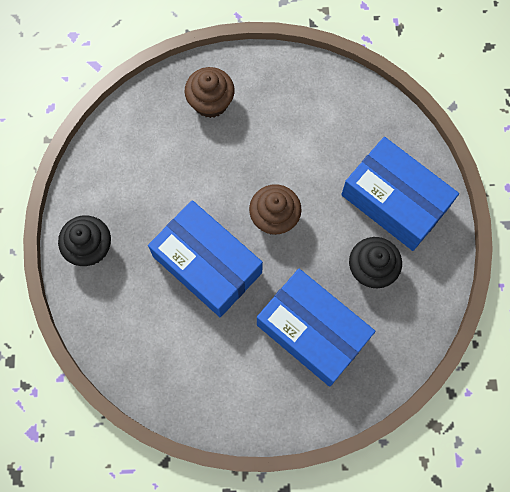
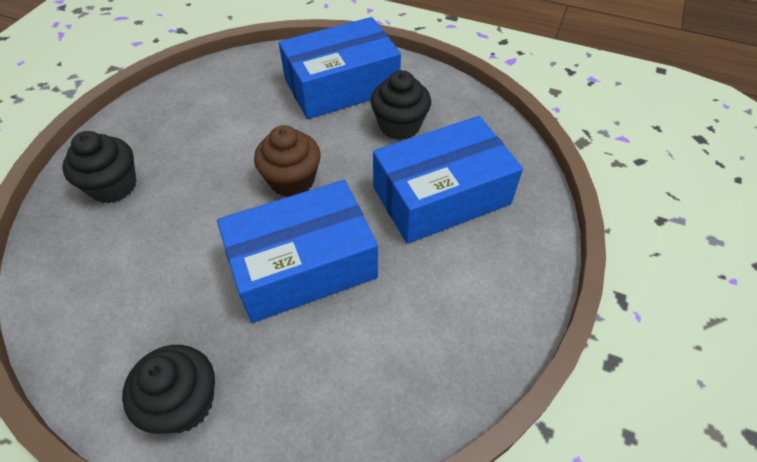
camera: 65 degrees left, 20 degrees down
brown cupcake [185,67,235,118] -> black cupcake [62,131,136,204]

